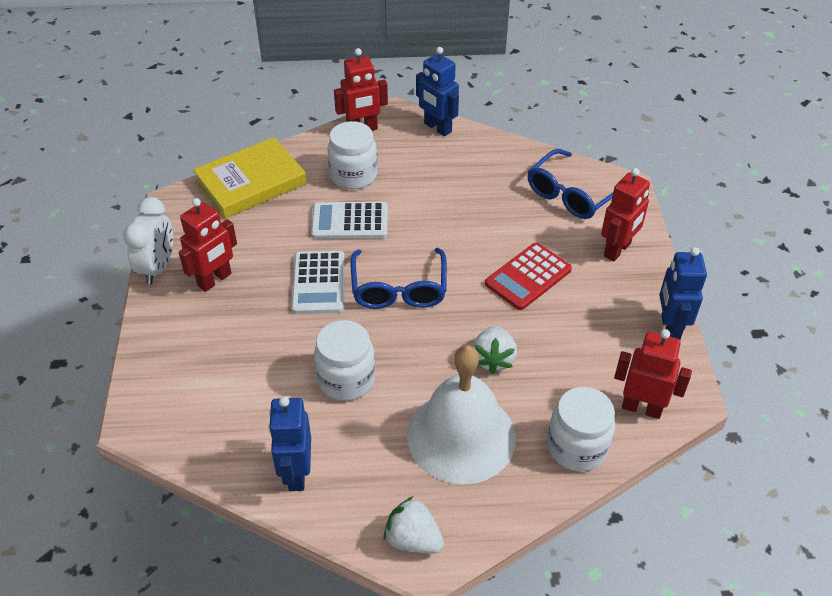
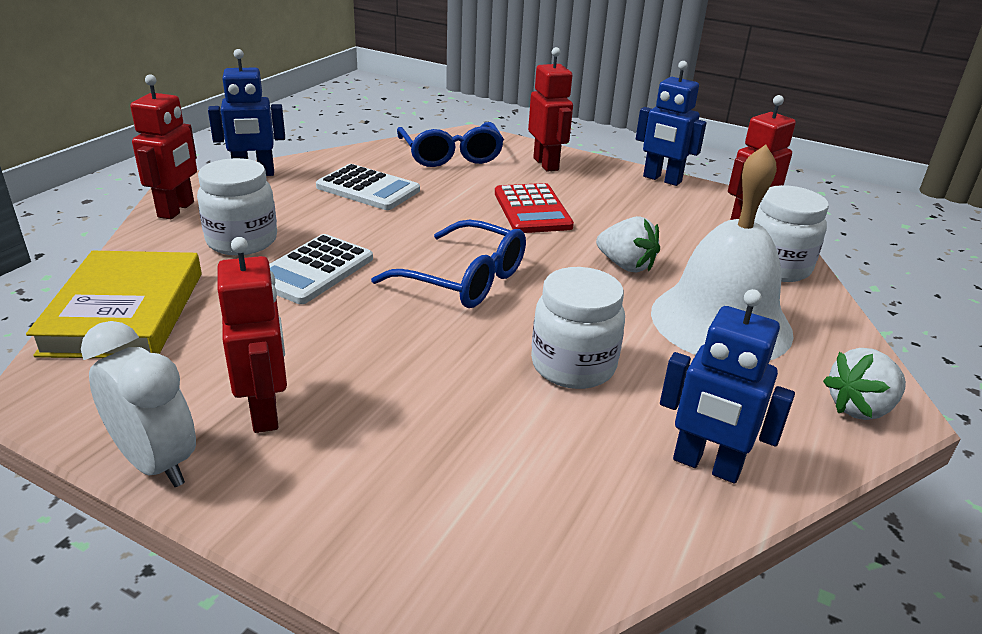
camera: 60 degrees left, 15 degrees down
white calculator [291,251,345,314] -> white calculator moved to [316,164,420,210]

